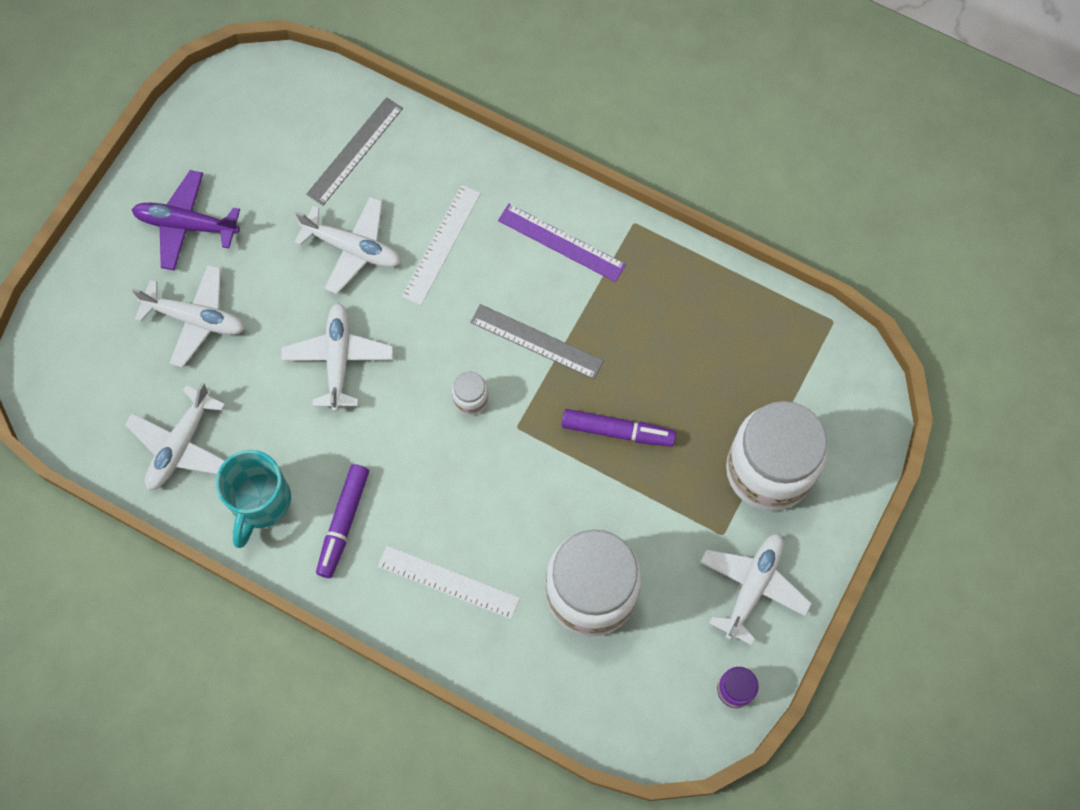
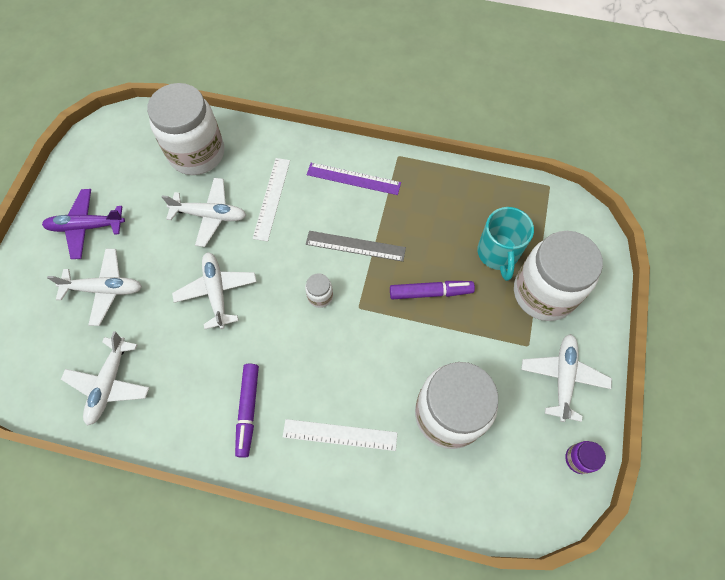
camera: 15 degrees left, 5 degrees down
turquoise mug [216,450,291,548] -> turquoise mug moved to [477,207,534,281]
grey ruler [306,97,403,206] -> white jar [147,83,224,175]

